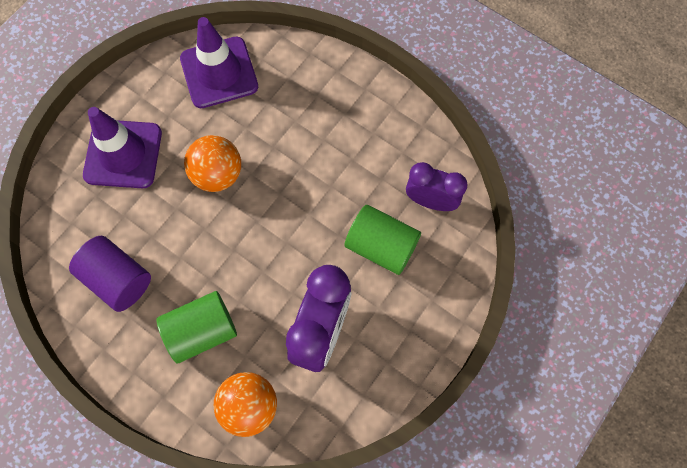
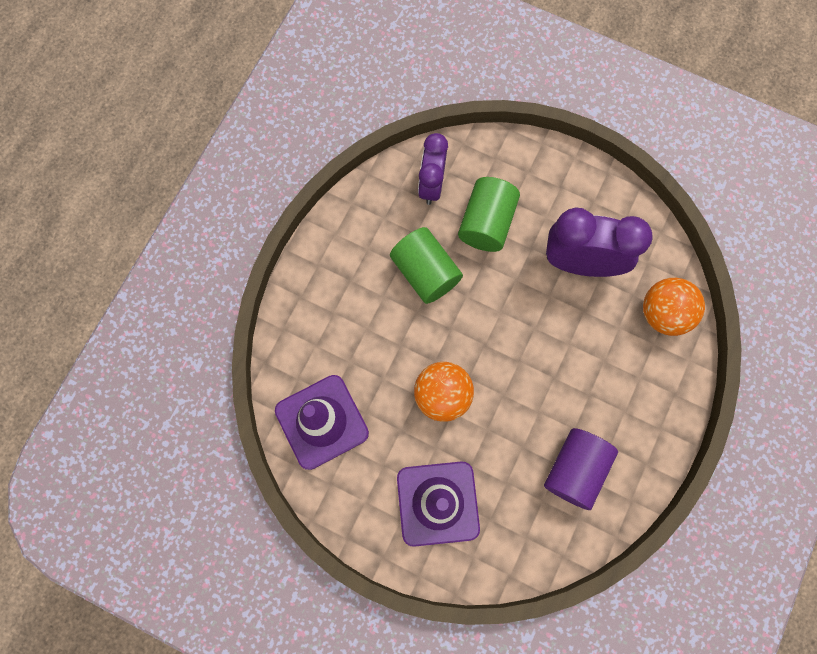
camera: 100 degrees left, 5 degrees up
green cylinder [156,291,237,364] -> green cylinder moved to [390,227,463,304]

